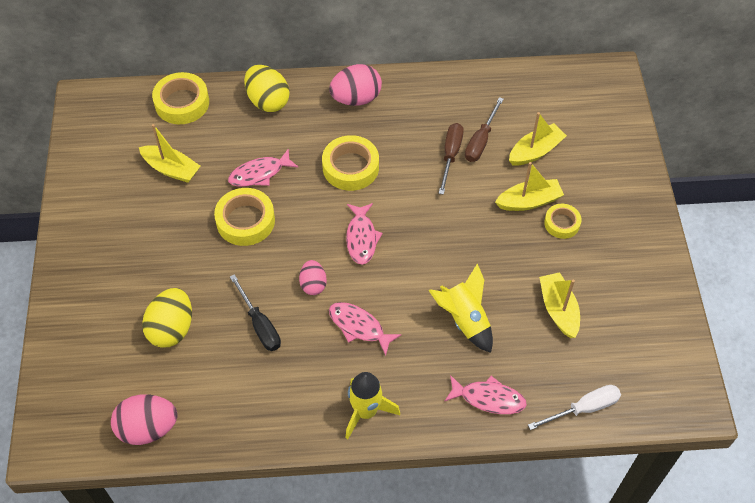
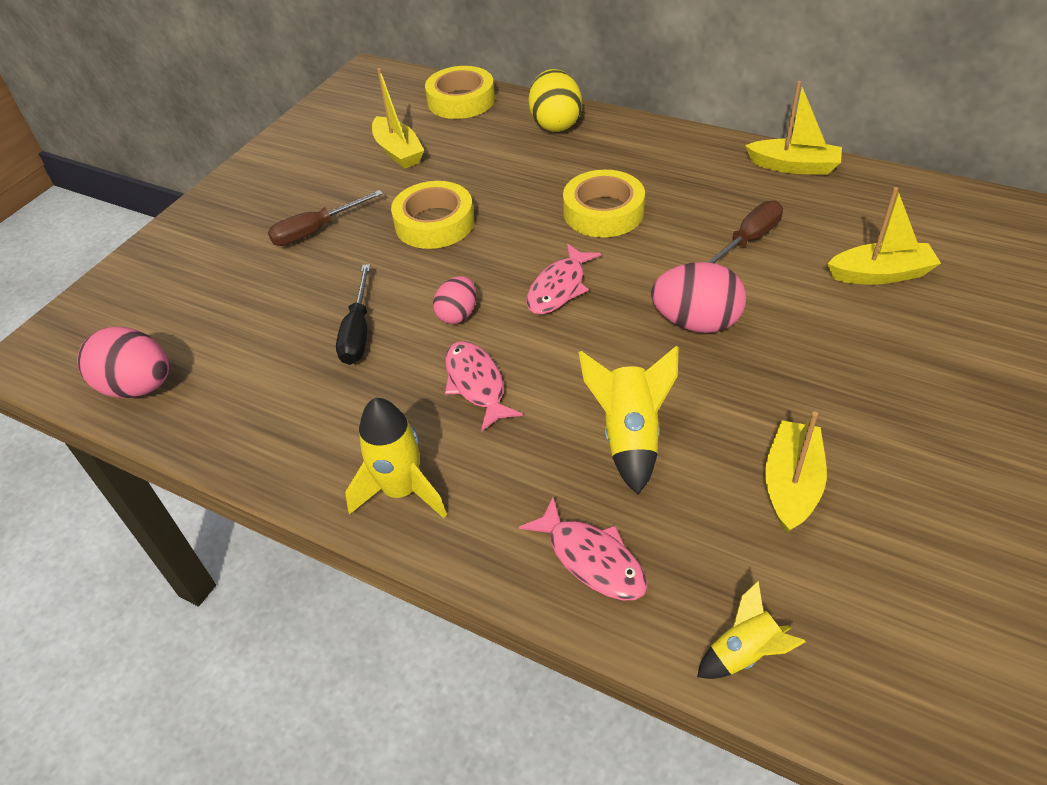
camera: 35 degrees right, 10 degrees down
yellow egg [142,288,192,347] -> none
pink fish [228,148,299,187] -> none
pink egg [329,64,382,106] -> pink egg moved to [651,262,746,333]
brown screwdriver [465,97,504,162] -> brown screwdriver moved to [268,190,383,246]
yellow boat [495,162,564,211] -> yellow boat moved to [745,81,842,175]
white screwdriver [528,385,621,430] -> yellow rocket [697,581,805,679]
yellow tape [544,204,582,239] -> none

